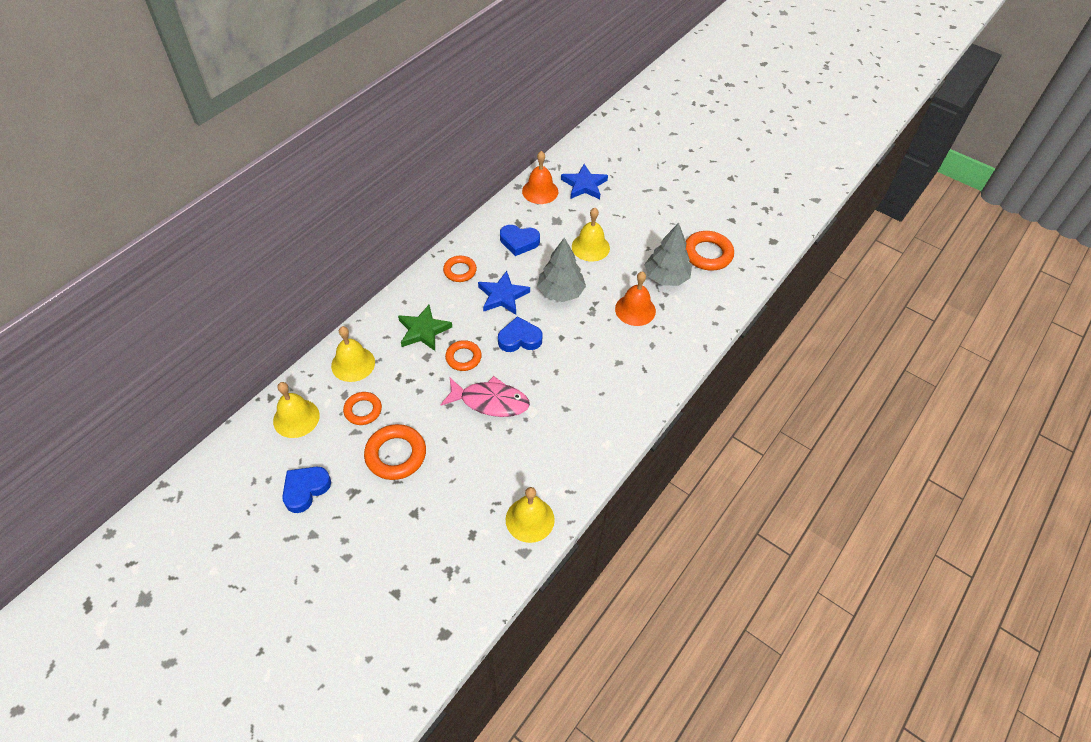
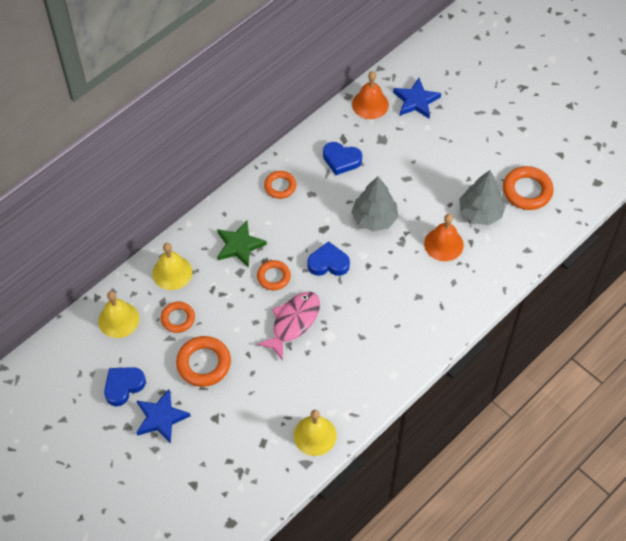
camera: 10 degrees right, 5 degrees up
pink fish [440,376,530,417] -> pink fish turned 75 degrees counterclockwise [257,292,320,361]
blue star [478,271,530,315] -> blue star moved to [136,389,191,444]
yellow bell [572,208,610,262] -> none

